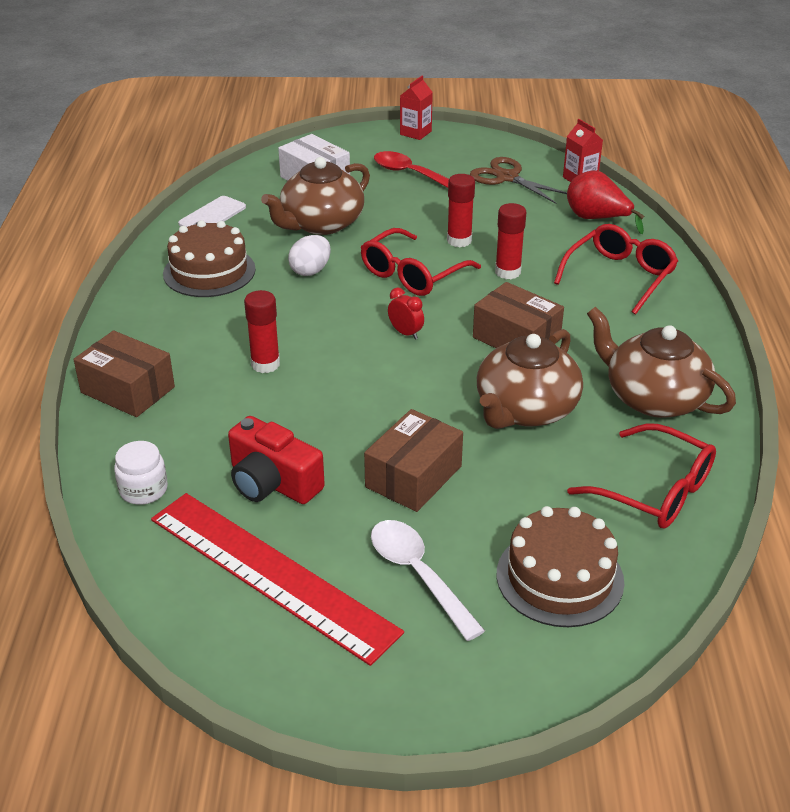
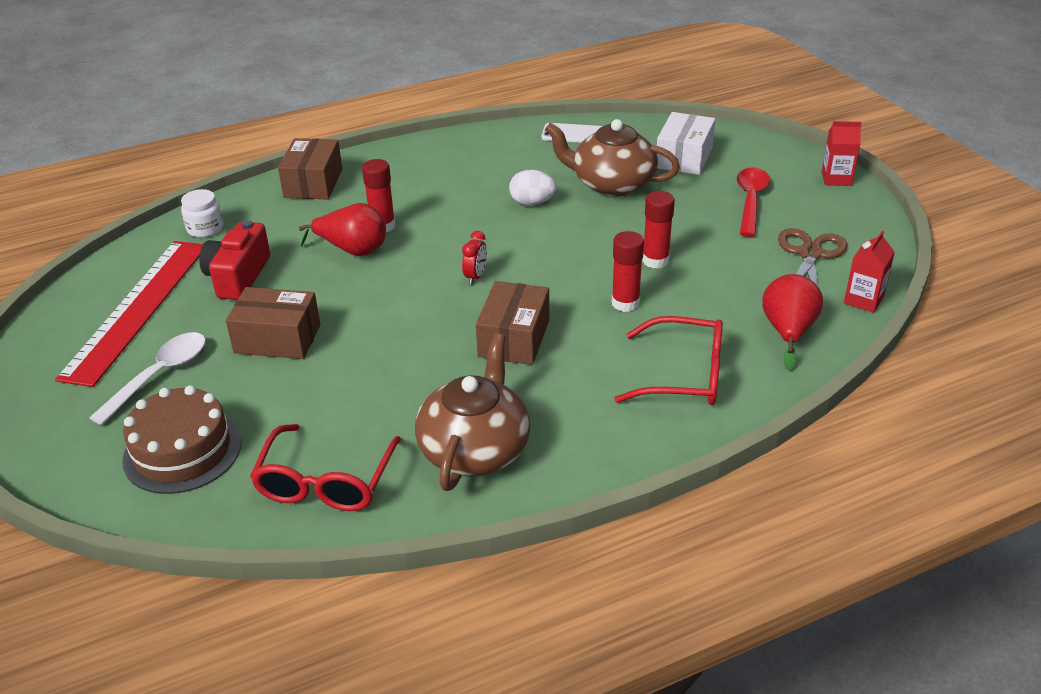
camera: 65 degrees right, 0 degrees up
brown cake [163,220,256,297] -> none
red glasses [361,228,481,296] -> none
brown teapot [477,329,583,429] -> none
none -> red pear [299,203,386,256]

